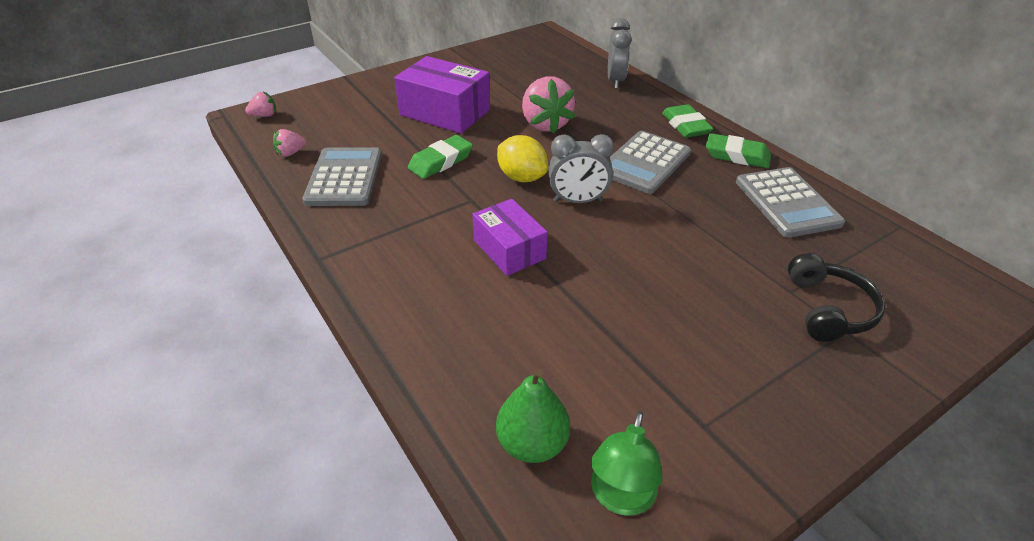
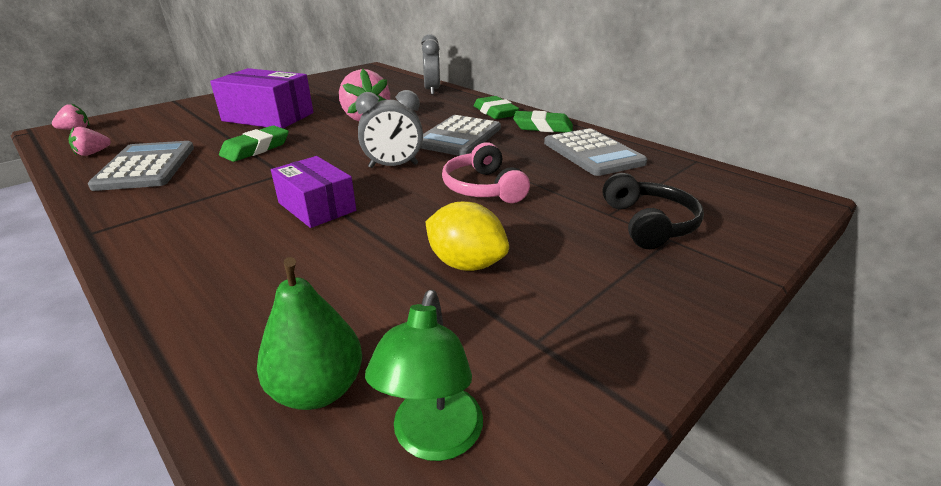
camera: 10 degrees left, 10 degrees down
yellow lemon [497,135,548,182] -> yellow lemon moved to [426,202,509,271]
none -> pink headphones [442,142,530,203]

